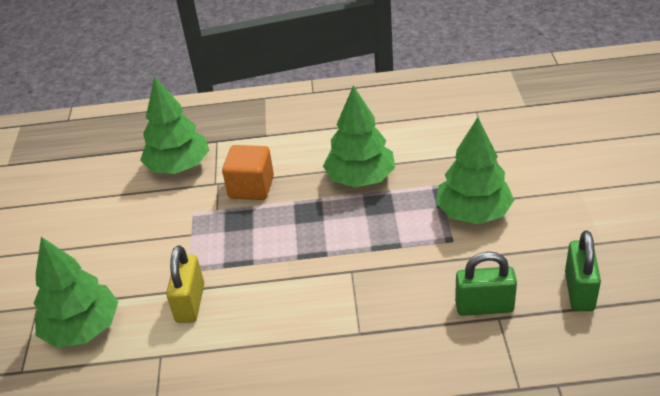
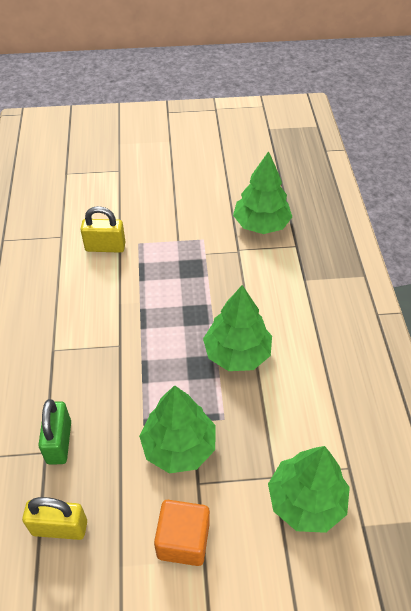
camera: 85 degrees right, 10 degrees up
green tree [34,237,118,348] -> green tree moved to [268,446,350,533]
orange cube [222,145,274,200] -> orange cube moved to [154,500,210,566]
green padlock [565,231,601,311] -> yellow padlock [22,497,87,540]

